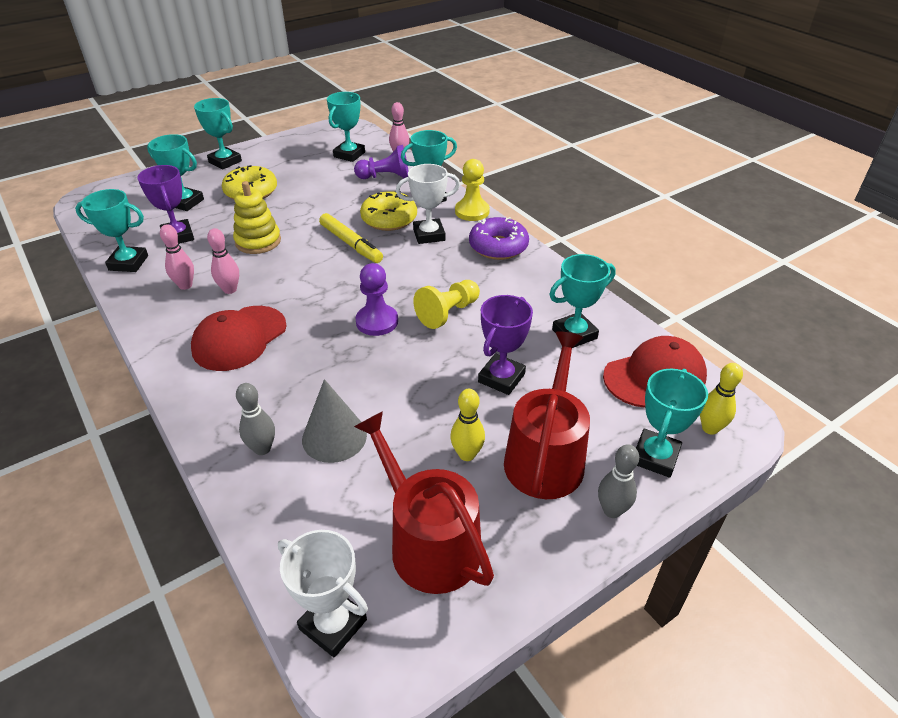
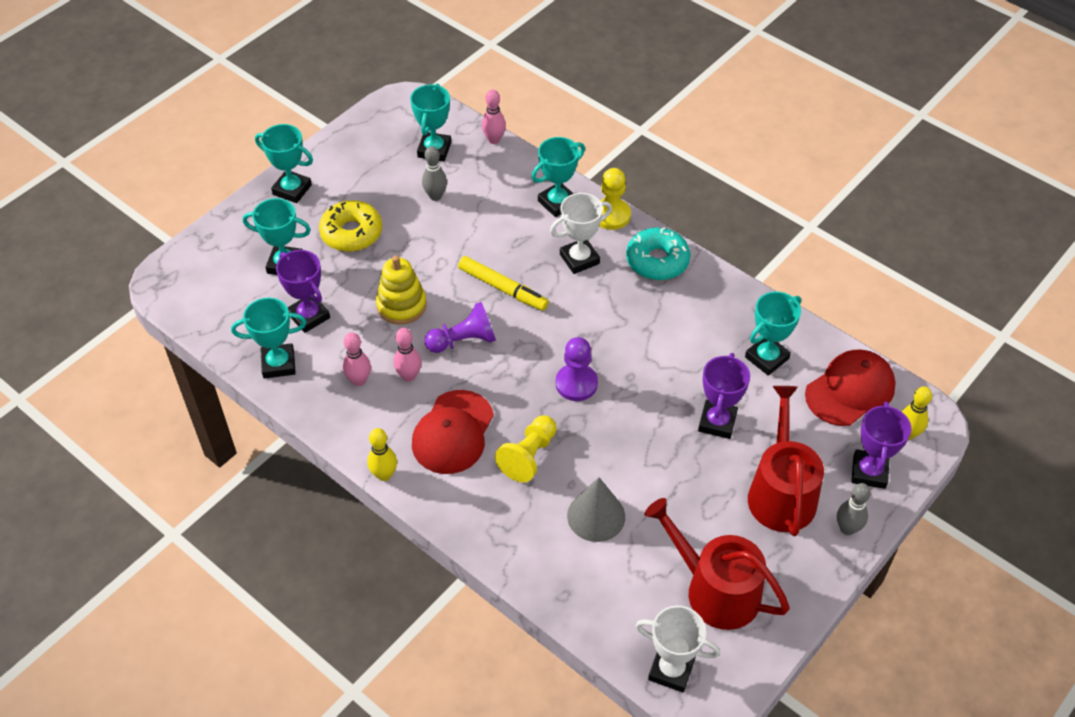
camera: 15 degrees left, 10 degrees up
grey bowling pin [236,383,275,455] -> grey bowling pin moved to [422,146,447,201]
purple pawn [354,145,408,179] -> purple pawn moved to [424,302,496,353]
yellow donut [360,191,417,231] -> none
yellow pawn [413,280,480,329] -> yellow pawn moved to [495,416,557,482]
yellow bowling pin [450,389,485,461] -> yellow bowling pin moved to [367,428,397,481]
purple donut [469,217,529,260] -> turquoise donut [626,227,690,280]
turquoise trophy [636,369,708,478] -> purple trophy [851,401,912,489]

